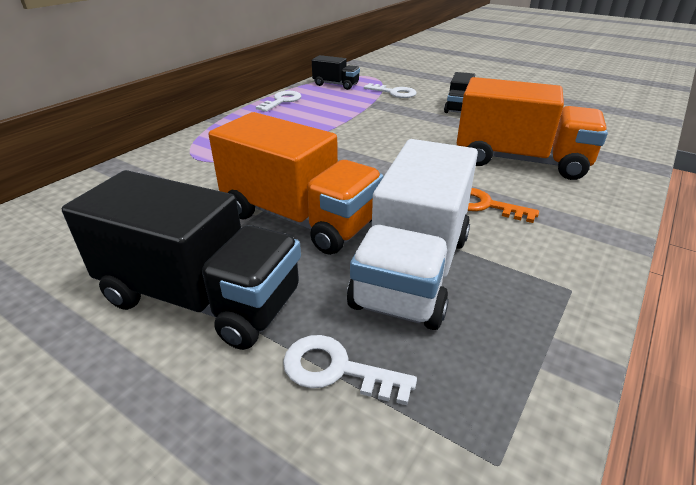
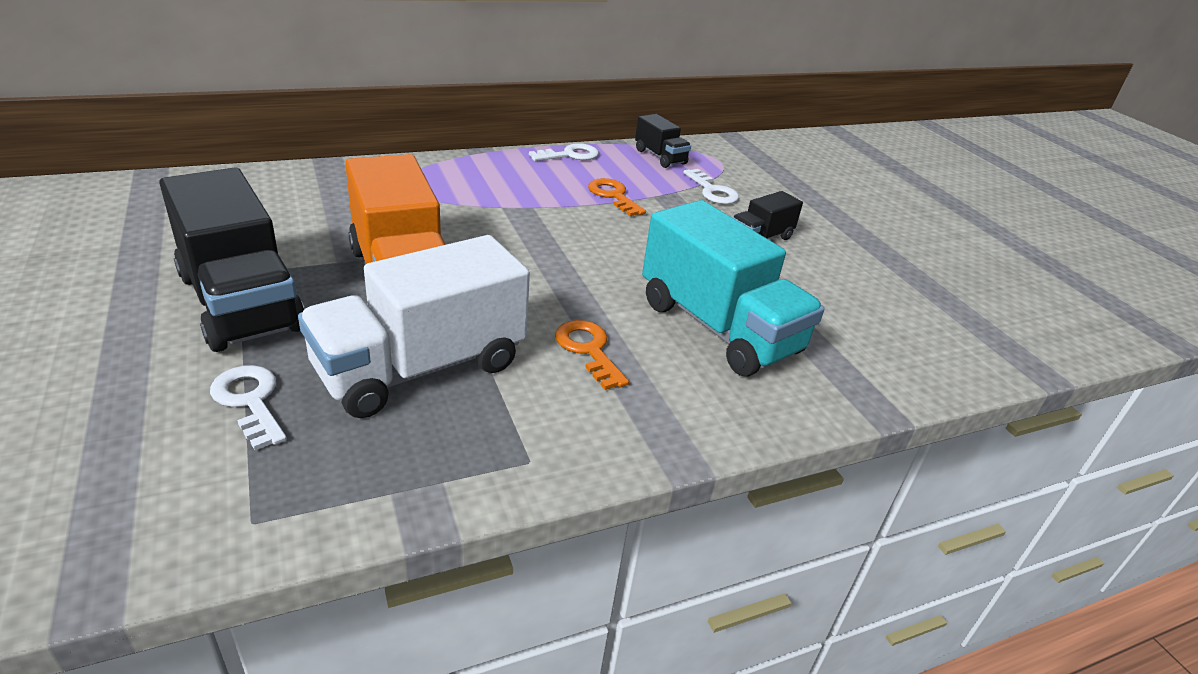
camera: 30 degrees right, 0 degrees up
orange truck [457,77,608,180] -> turquoise truck [642,200,824,376]
none -> orange key [588,178,646,216]

